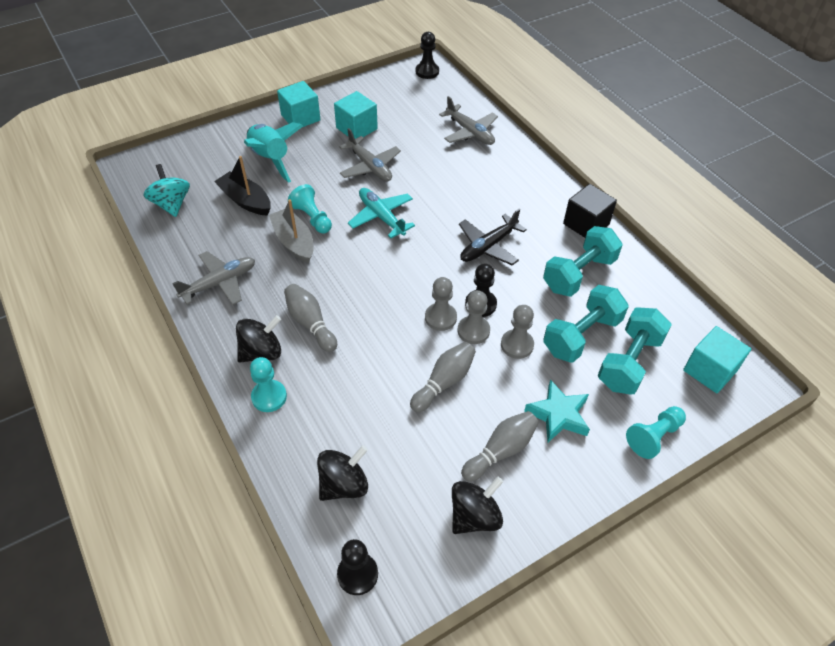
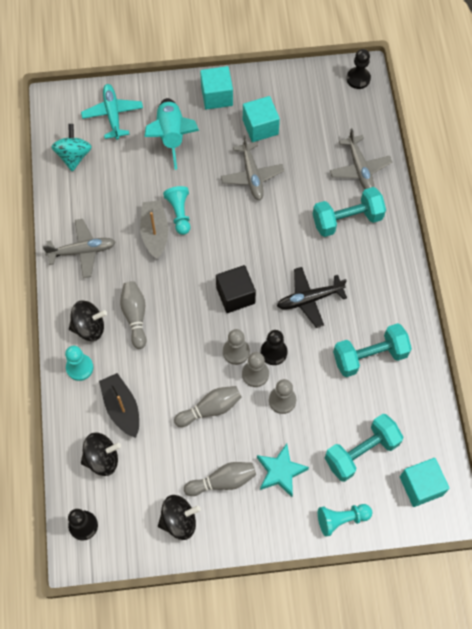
camera: 25 degrees right, 15 degrees up
black boat [214,156,271,216] -> black boat moved to [99,373,139,438]
turquoise plane [348,188,415,238] -> turquoise plane moved to [81,84,143,140]
turquoise dumbbell [543,285,629,363] -> turquoise dumbbell moved to [313,187,386,237]
black cube [563,184,617,238] -> black cube moved to [216,265,256,313]

